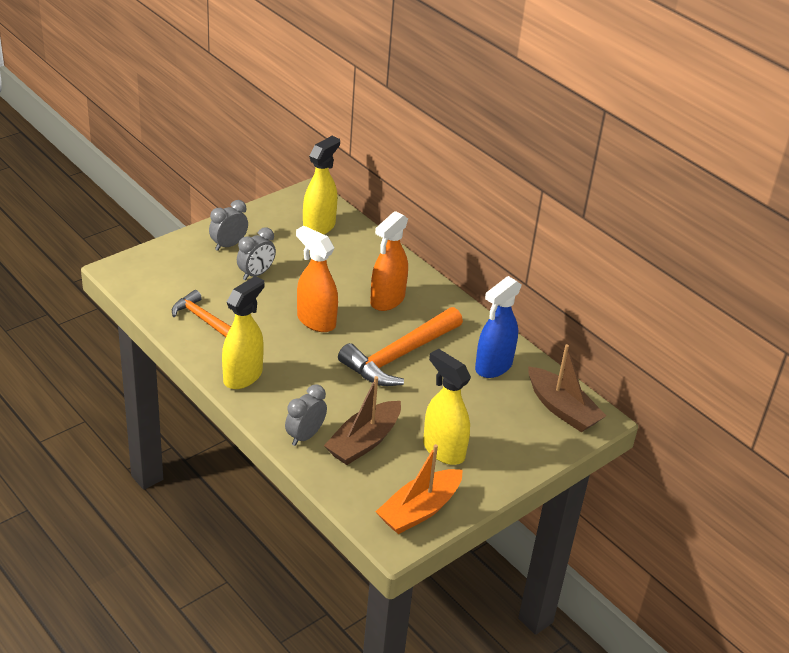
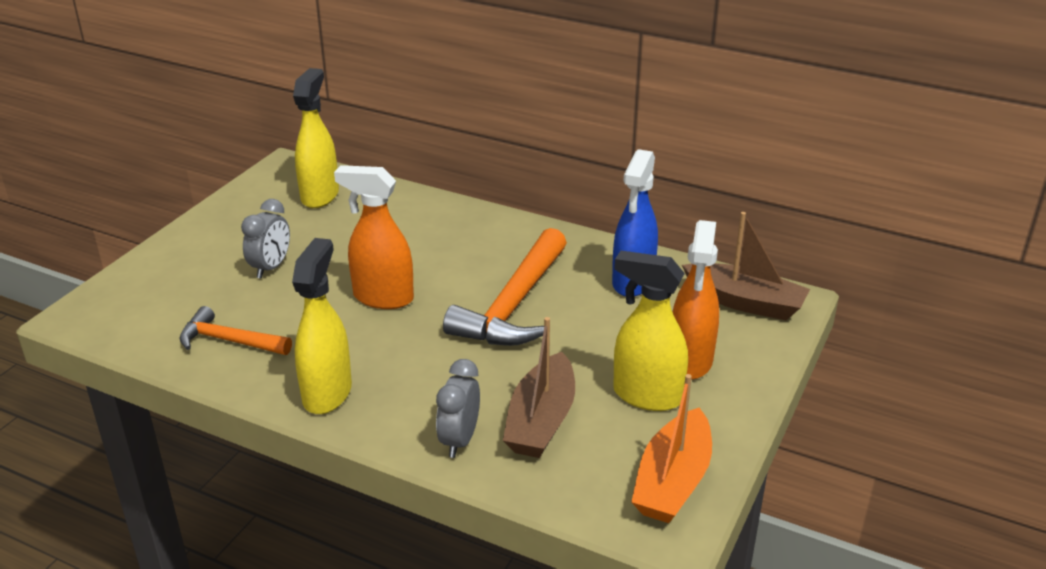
camera: 20 degrees left, 5 degrees down
grey clock [209,200,248,251] -> none
orange spray bottle [370,211,408,311] -> orange spray bottle moved to [673,220,719,380]

